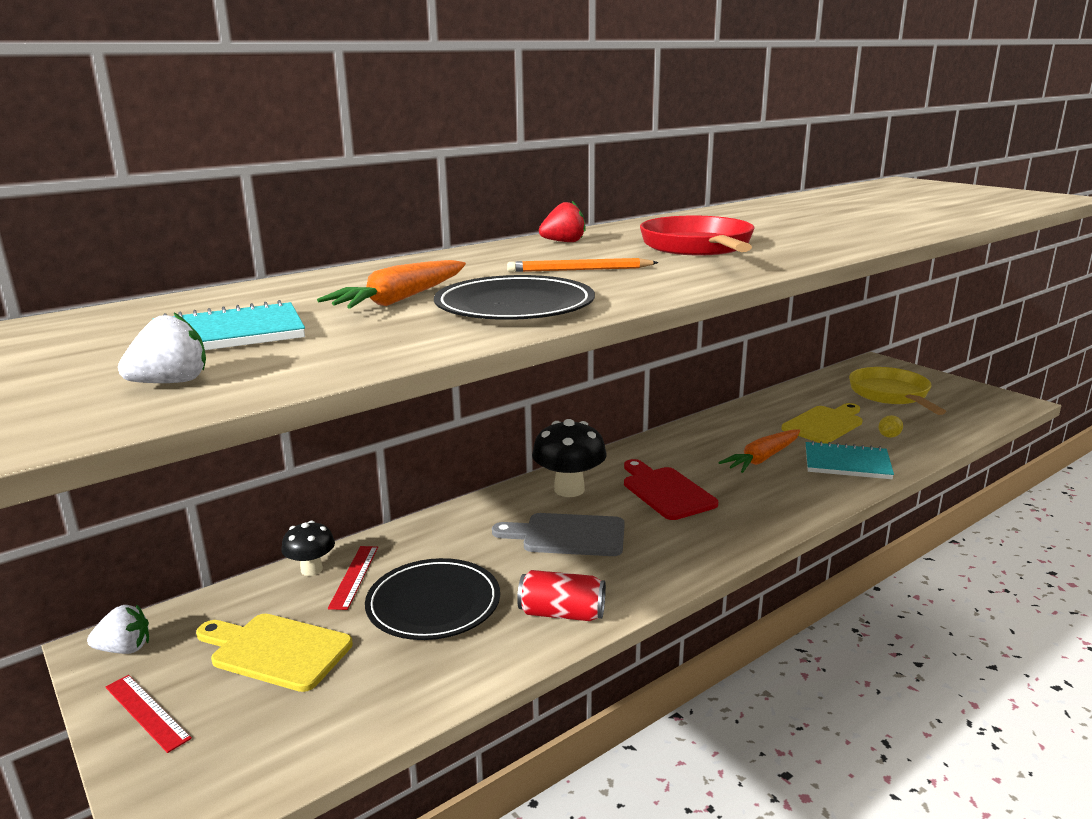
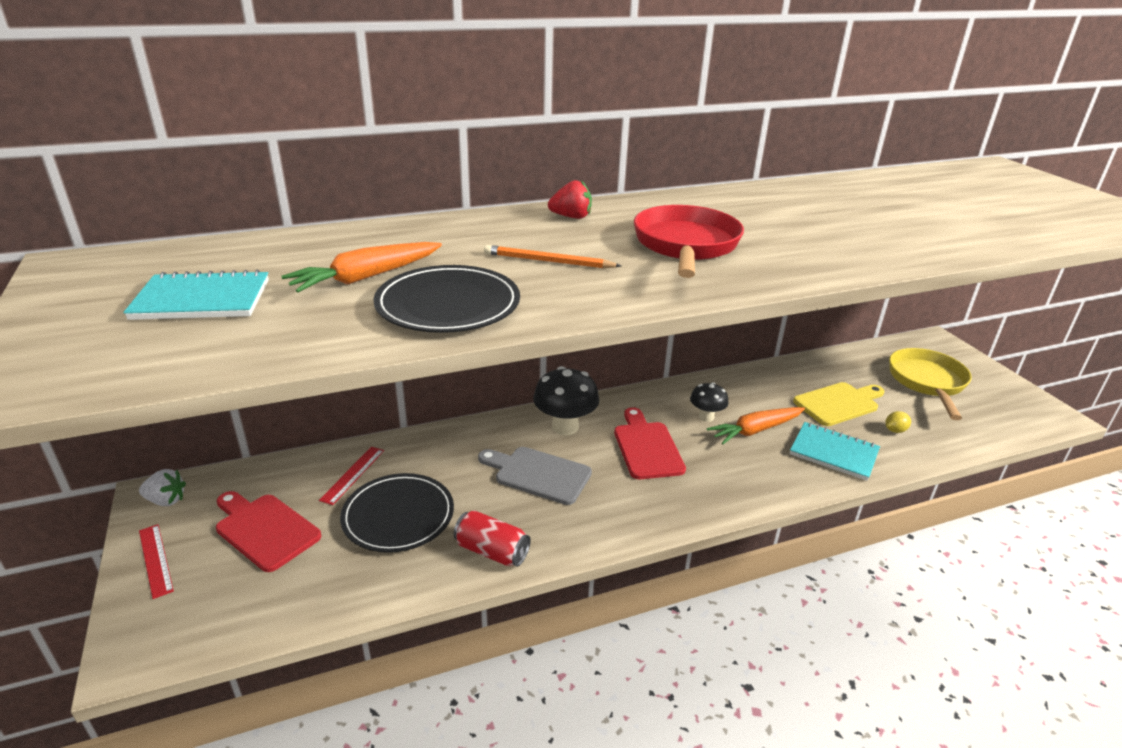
camera: 15 degrees right, 10 degrees up
white strawberry [118,312,206,383] -> none
yellow cutting board [196,614,353,692] -> red cutting board [216,491,321,572]
black mushroom [281,521,335,576] -> black mushroom moved to [690,382,728,422]

